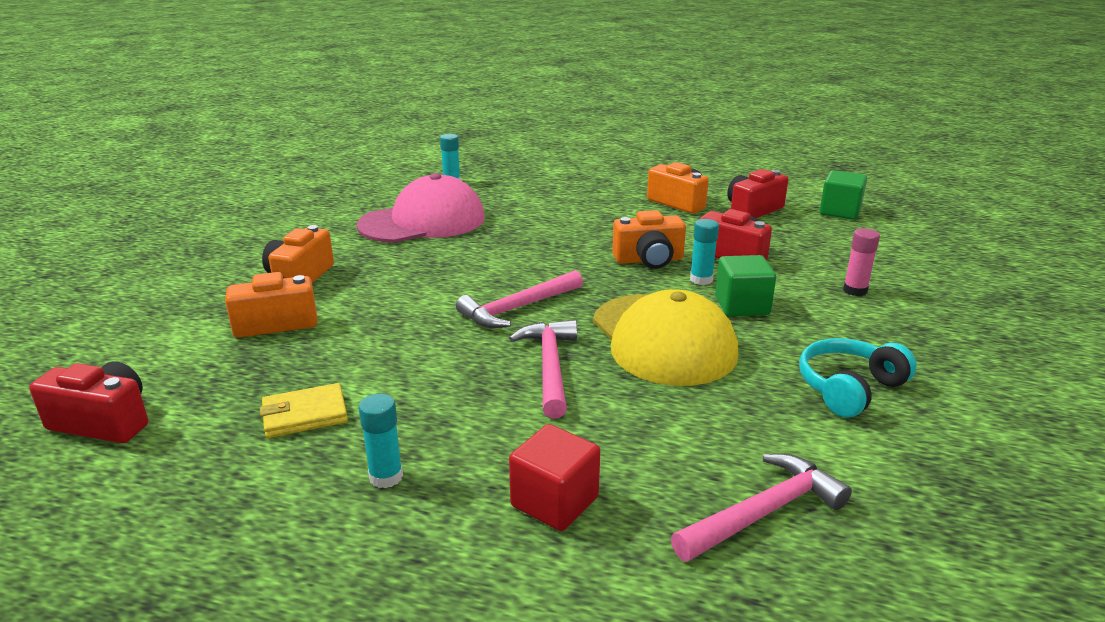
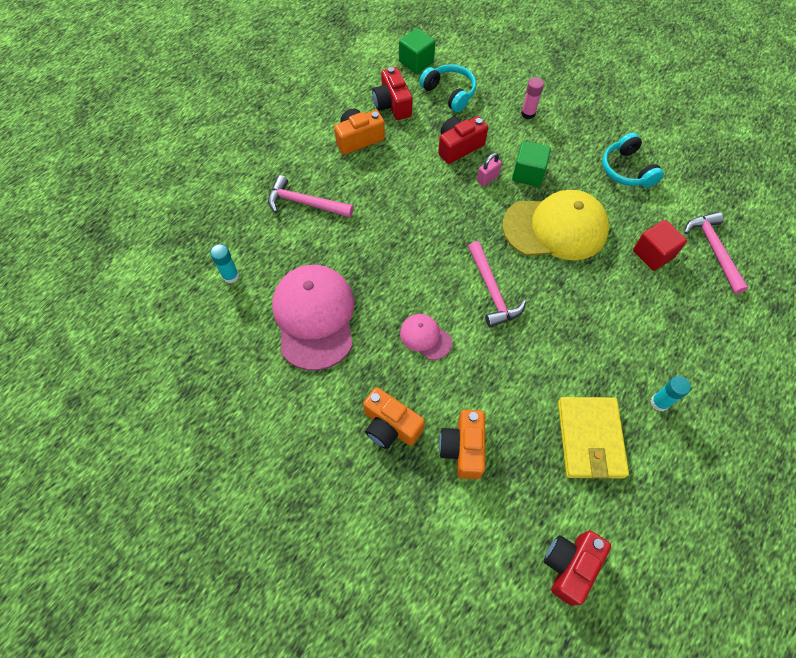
camera: 70 degrees left, 35 degrees up
yellow wallet [260,383,348,438] -> yellow wallet [558,397,629,478], size x1.62
pink hammer [509,320,577,419] -> pink hammer moved to [268,175,354,217]
red cube [509,424,600,531] -> red cube moved to [633,220,687,271]
orange camera [612,210,686,269] -> none
turquoise glue stick [690,219,719,285] -> pink padlock [477,153,502,186]
none -> pink cap [400,314,452,360]
none -> turquoise headphones [419,64,476,112]

